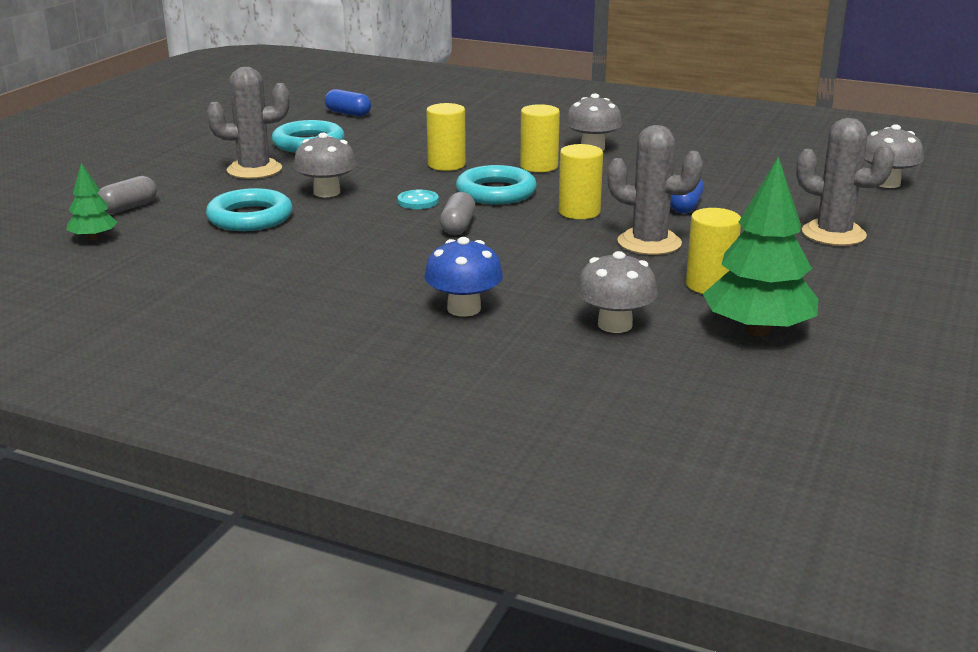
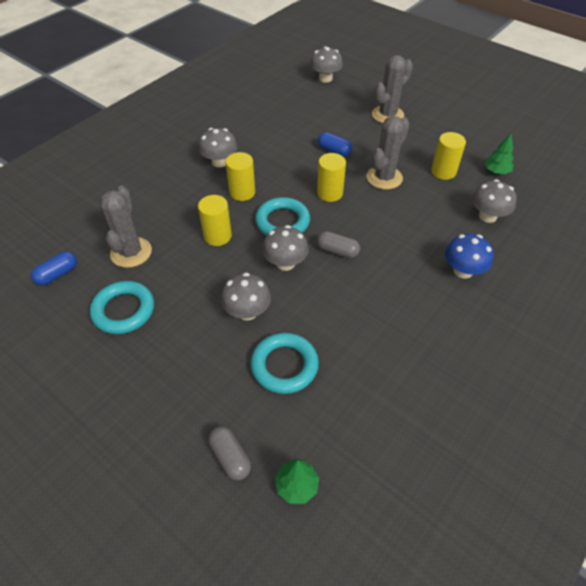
camera: 75 degrees left, 25 degrees up
grey cactus [207,67,289,179] -> grey cactus moved to [100,186,152,268]
turquoise button [397,190,439,209] -> grey mushroom [262,225,309,271]
green tree [703,156,818,336] -> green tree [485,134,514,174], size x0.52

